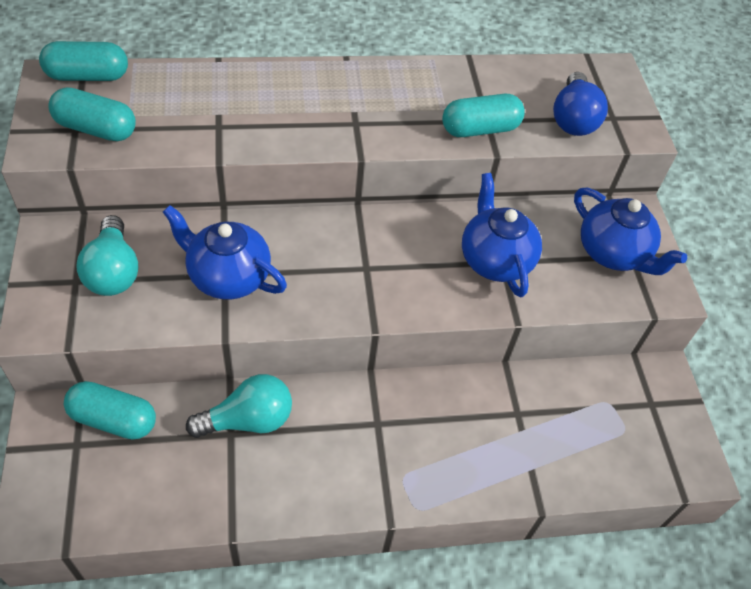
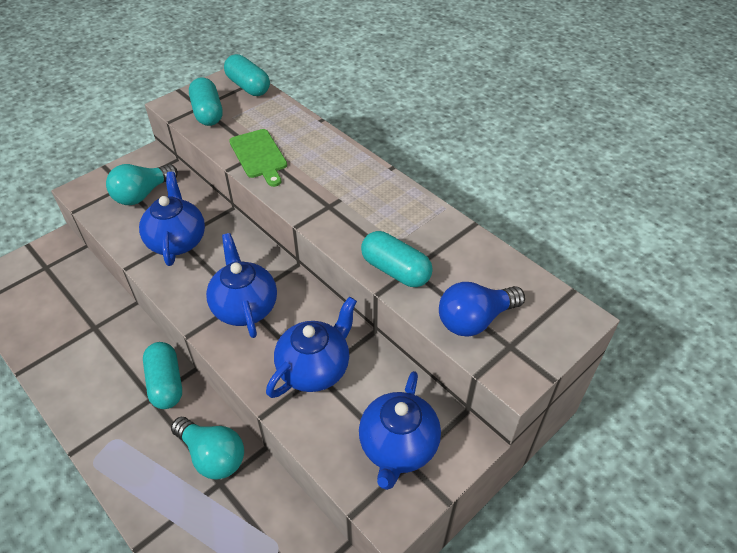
camera: 60 degrees right, 5 degrees down
turquoise capsule [64,381,156,439] -> turquoise capsule moved to [143,342,182,409]
turquoise light bulb [186,374,292,438] -> turquoise light bulb moved to [171,417,244,480]
none -> blue teapot [206,233,277,338]
none -> green cutting board [229,129,287,187]

